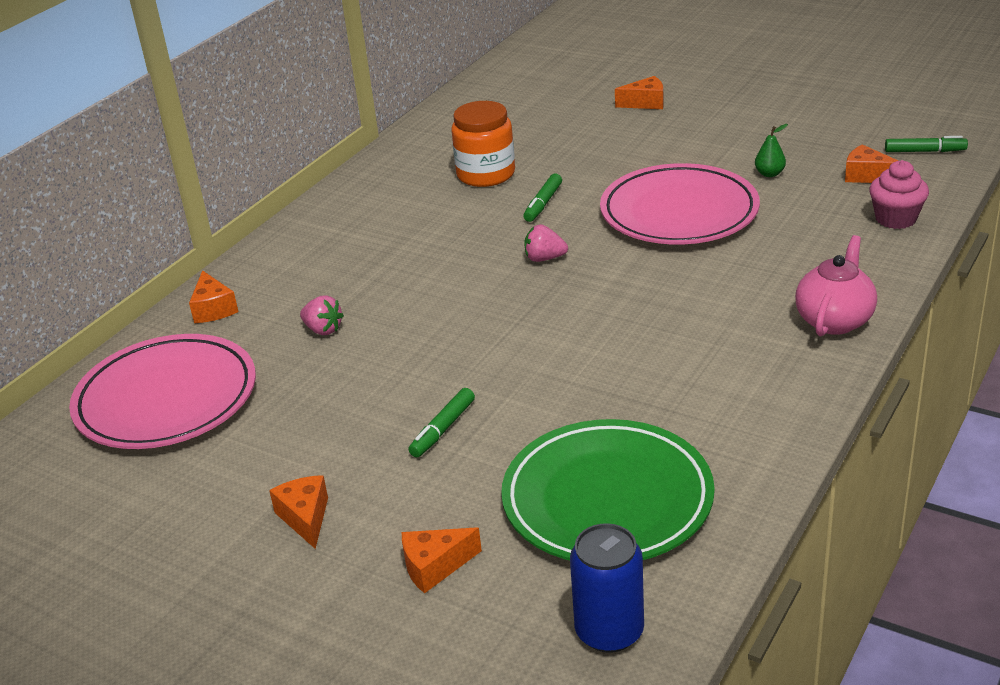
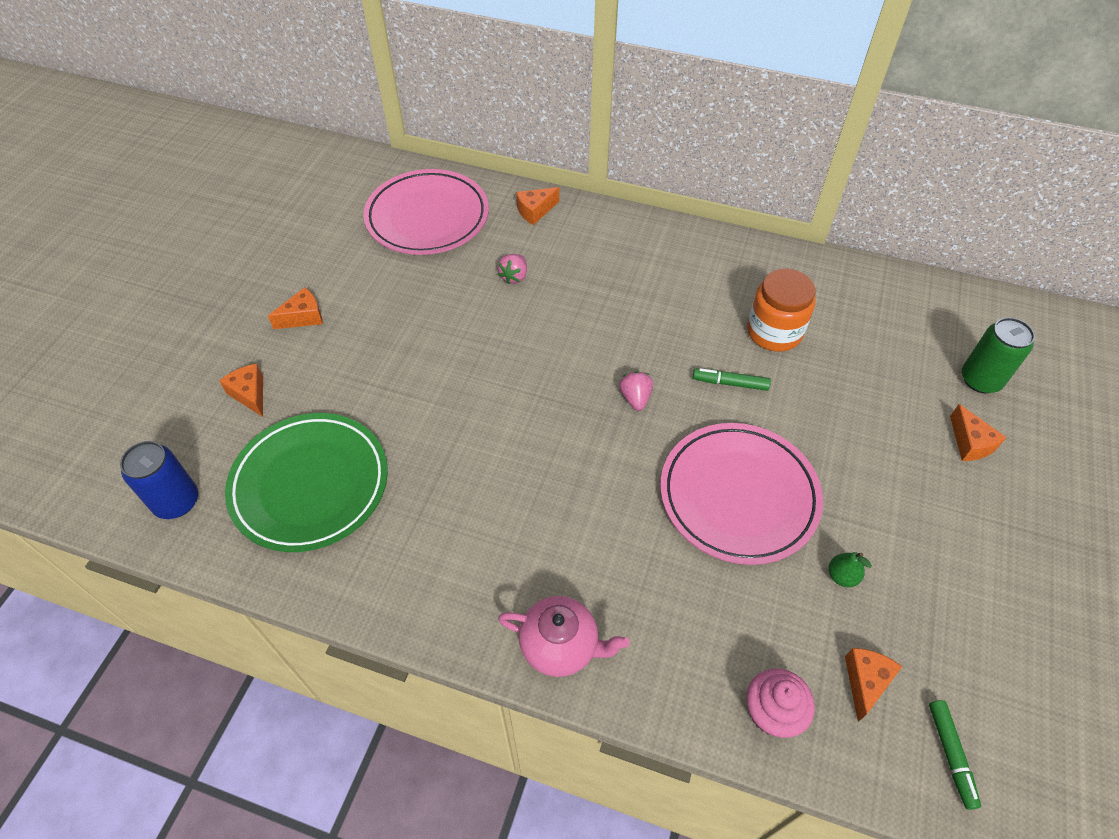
camera: 75 degrees right, 20 degrees up
green marker [408,388,475,457] -> none
none -> green can [962,317,1035,393]

